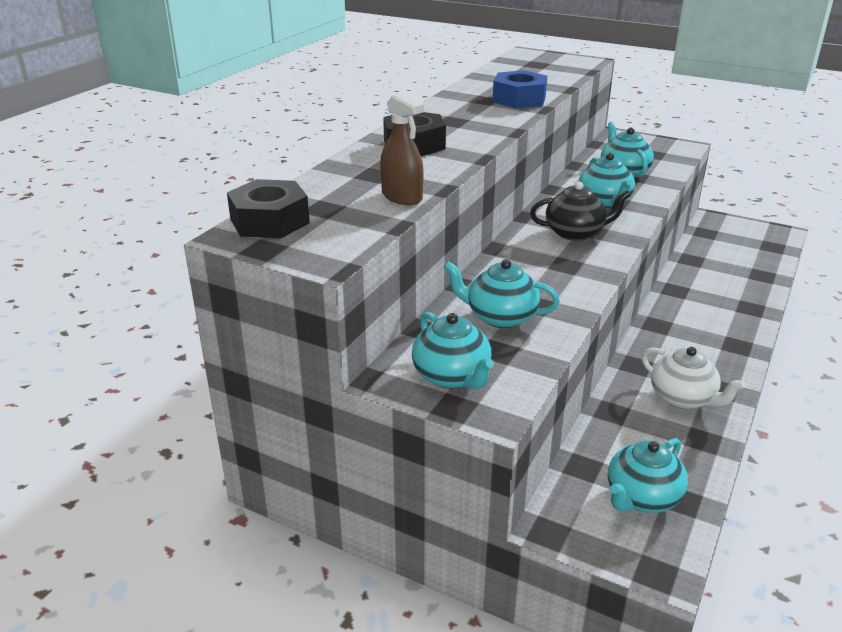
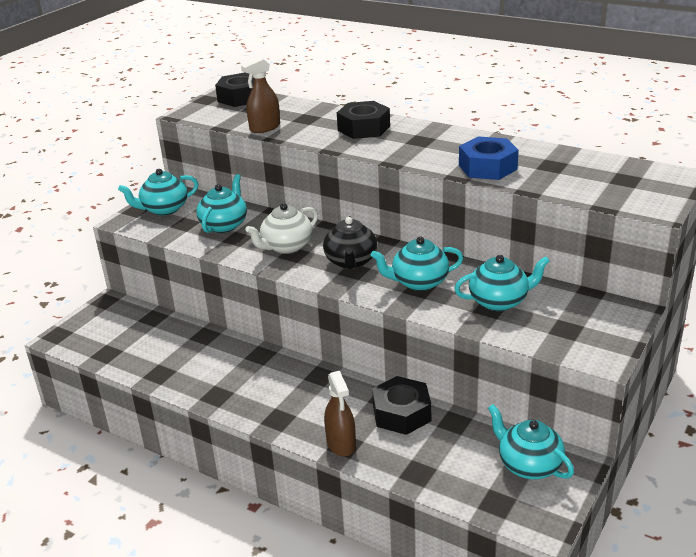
camera: 95 degrees right, 0 degrees up
turquoise teapot [608,438,688,513] -> turquoise teapot moved to [488,404,574,479]
white teapot [642,347,746,409] -> white teapot moved to [245,203,318,254]
none -> brown spray bottle [324,371,356,457]
none -> black nut [372,376,431,435]

